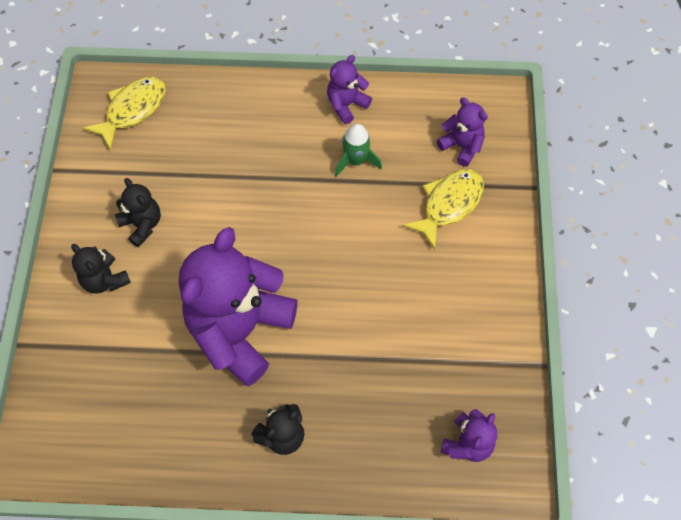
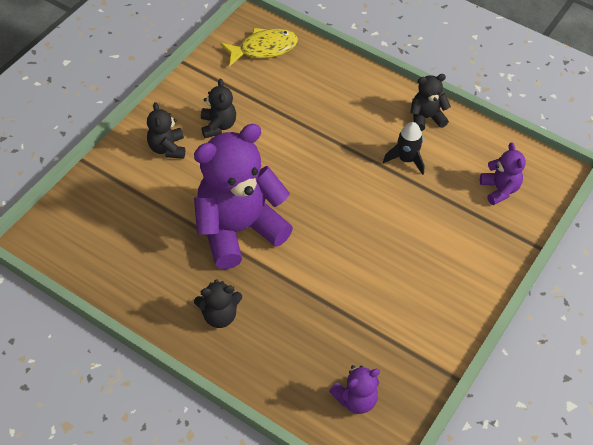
camera: 30 degrees right, 10 degrees down
purple teddy bear [327,55,372,124] -> black teddy bear [410,74,451,131]
green rocket [335,124,382,177] -> black rocket [383,122,425,175]
yellow fish [403,169,484,250] -> none

